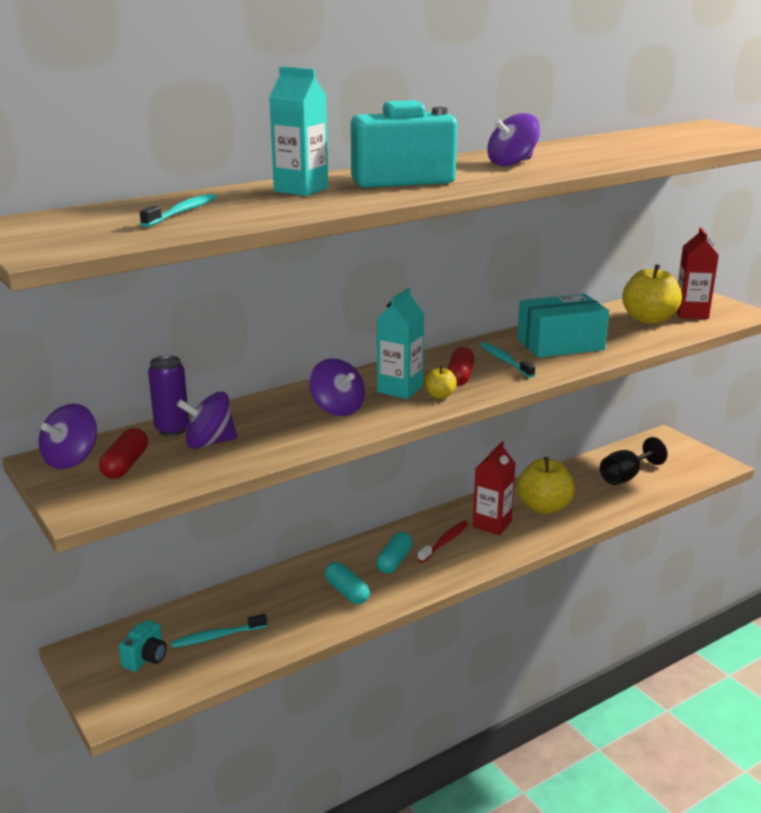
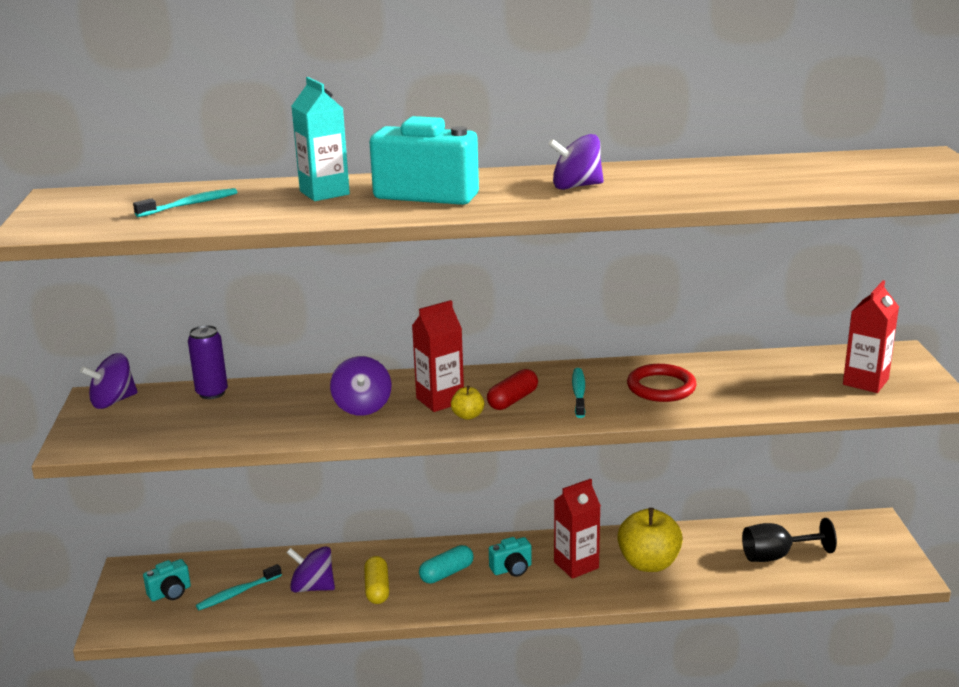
camera: 30 degrees right, 0 degrees up
red capsule [99,428,148,479] -> none
turquoise toothbrush [171,614,267,648] -> turquoise toothbrush turned 45 degrees counterclockwise [196,564,282,610]
purple spinning top [177,392,237,449] -> purple spinning top moved to [286,546,335,593]
turquoise capsule [325,562,370,604] -> yellow capsule [364,556,389,604]
turquoise carton [377,288,425,399] -> red carton [412,300,464,412]
red toothbrush [418,521,468,563] -> turquoise camera [489,537,532,577]
turquoise box [517,294,609,358] -> red ring [627,364,697,402]
yellow apple [622,264,682,324] -> none

